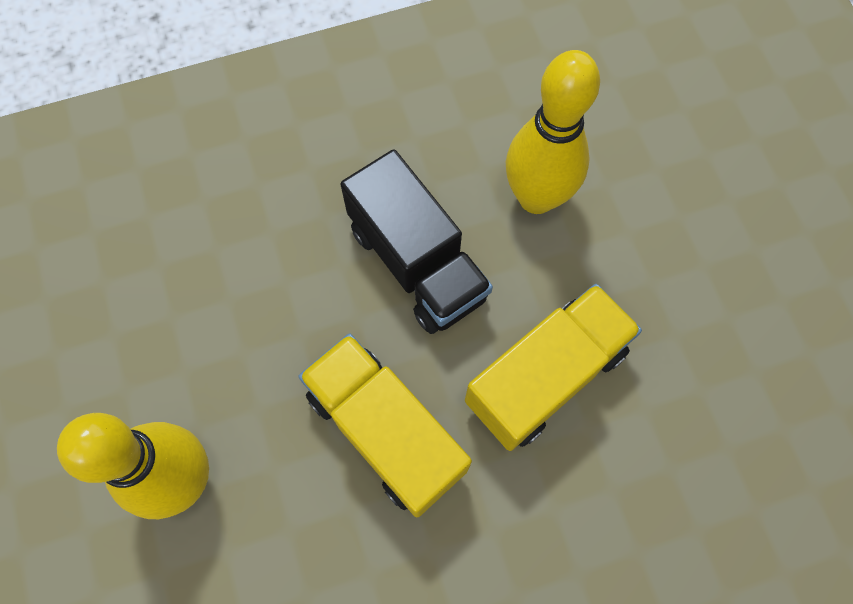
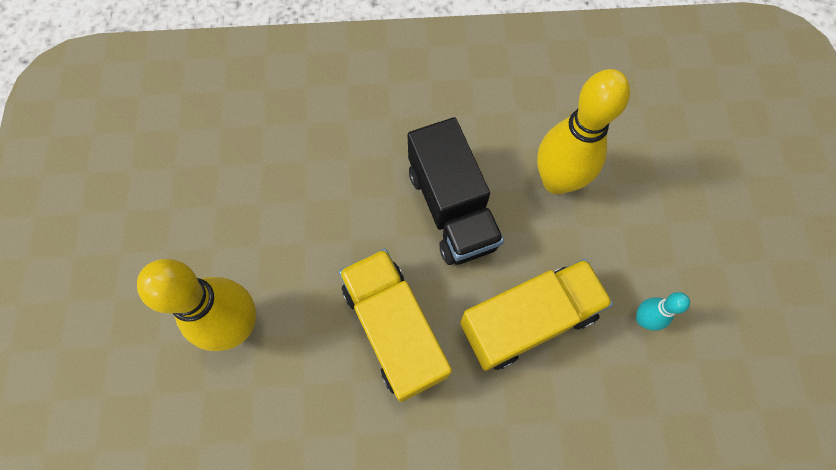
camera: 15 degrees right, 0 degrees up
none -> turquoise bowling pin [636,292,690,330]

